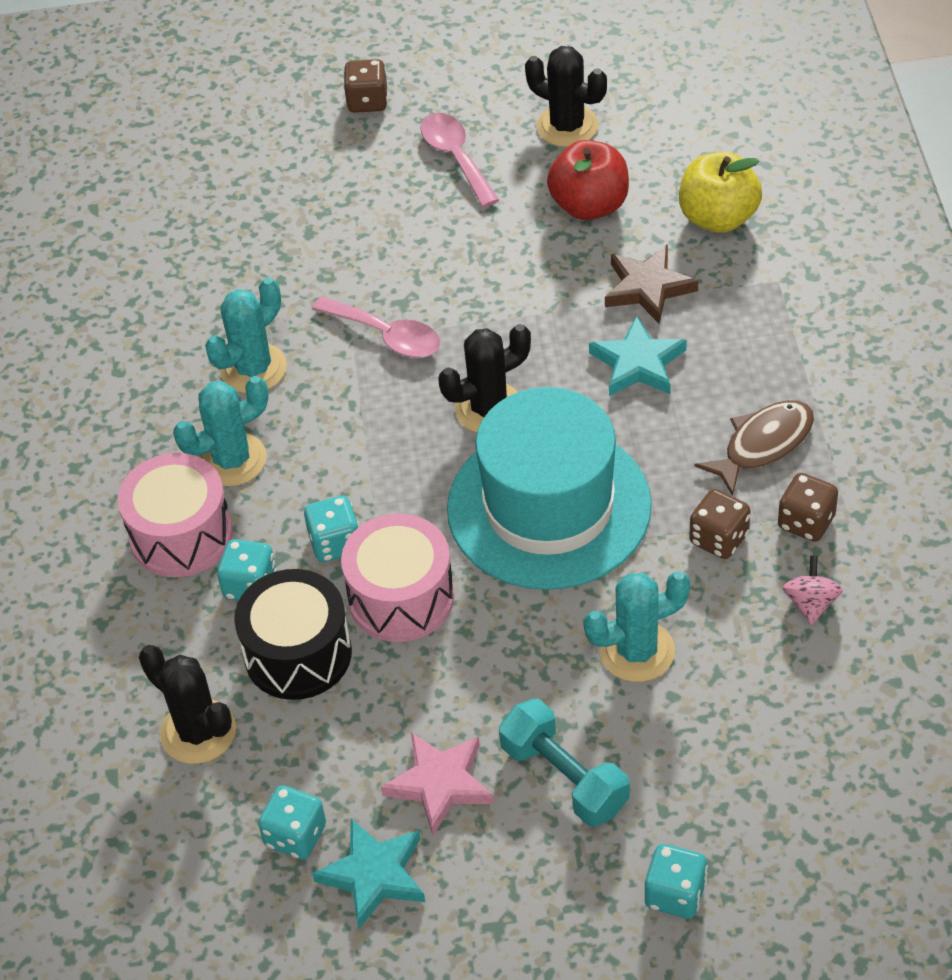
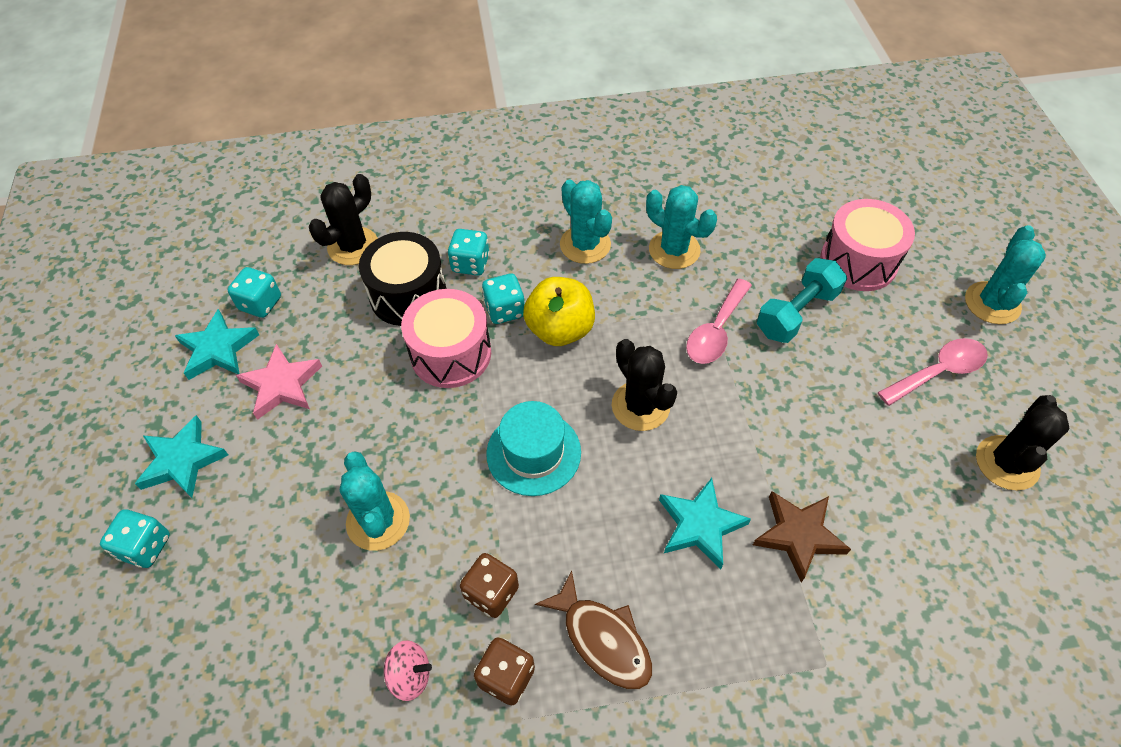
camera: 85 degrees right, 5 degrees up
pink drum [118,453,233,577] -> pink drum moved to [820,199,915,291]
brown dice [343,59,388,113] -> turquoise cactus [965,225,1046,324]
turquoise hat [447,387,652,590] -> turquoise hat [486,401,581,496], size x0.55
turquoise dumbbell [499,699,630,826] -> turquoise dumbbell moved to [757,258,847,343]
red apple [547,140,629,220] -> none
yellow apple [679,152,762,233] -> yellow apple moved to [523,277,595,346]
none -> turquoise star [135,415,228,498]

